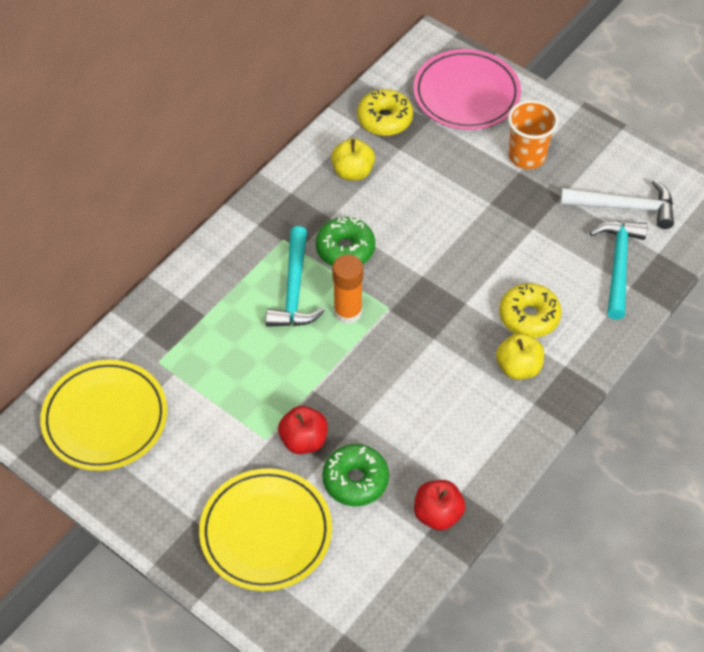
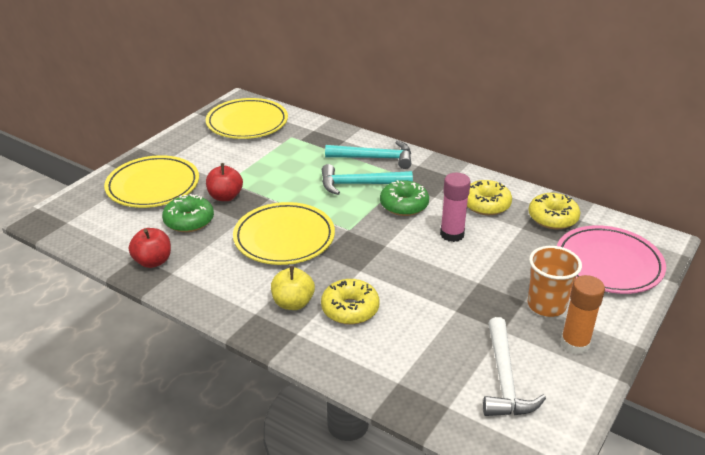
camera: 85 degrees right, 20 degrees down
yellow apple [331,138,375,181] -> yellow donut [467,180,512,215]
orange glue stick [332,255,363,324] -> orange glue stick moved to [561,275,605,355]
turquoise hammer [590,221,647,320] -> turquoise hammer moved to [325,140,411,169]
none -> yellow plate [233,202,335,265]
none -> pink glue stick [440,173,471,242]

